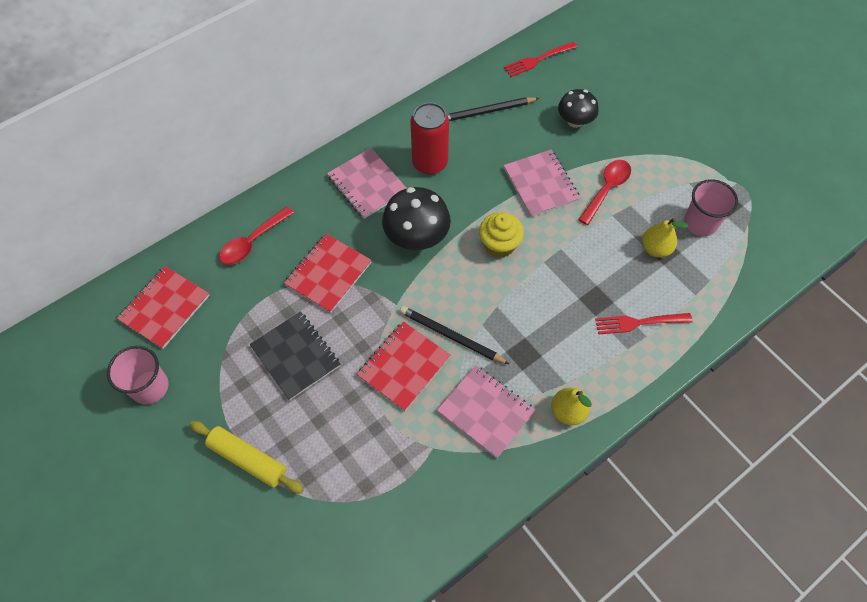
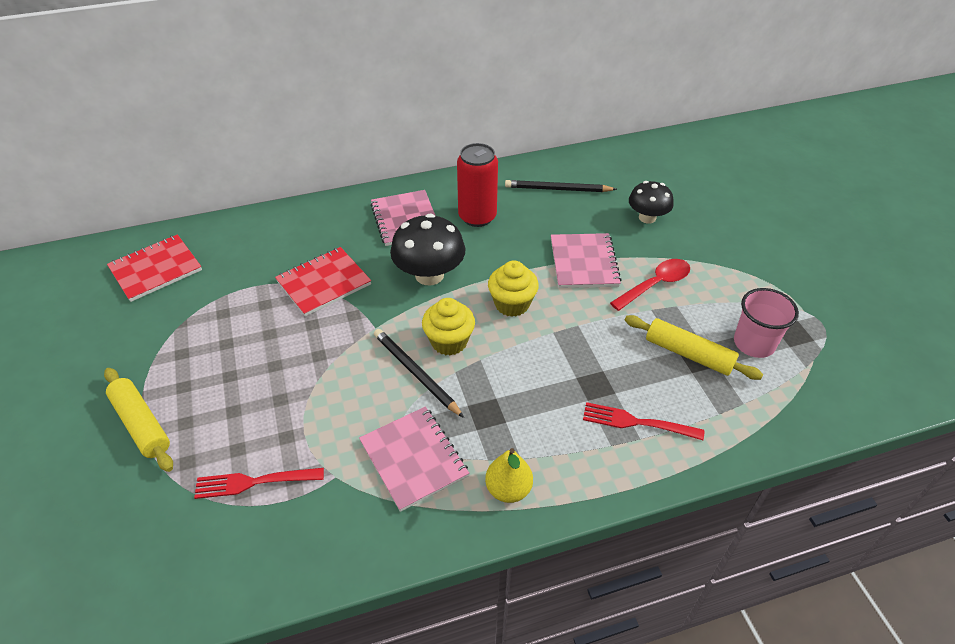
camera: 20 degrees right, 15 degrees down
pink cup [107,346,168,404] -> none
red spoon [219,206,294,265] -> none
black notebook [250,312,340,400] -> none
red notebook [357,321,451,411] -> none
red fork [504,42,577,77] -> red fork moved to [194,468,324,499]
yellow pear [642,218,688,258] -> yellow rolling pin [625,315,763,380]
none -> yellow cupcake [422,298,475,356]

